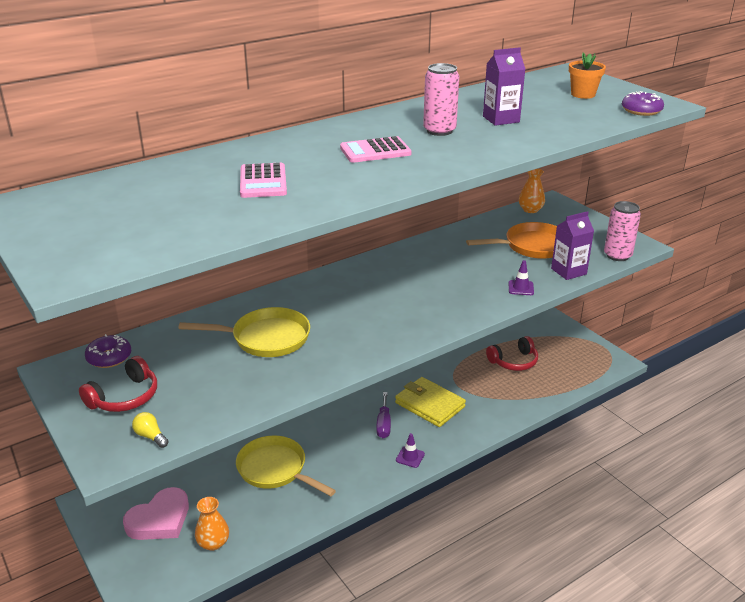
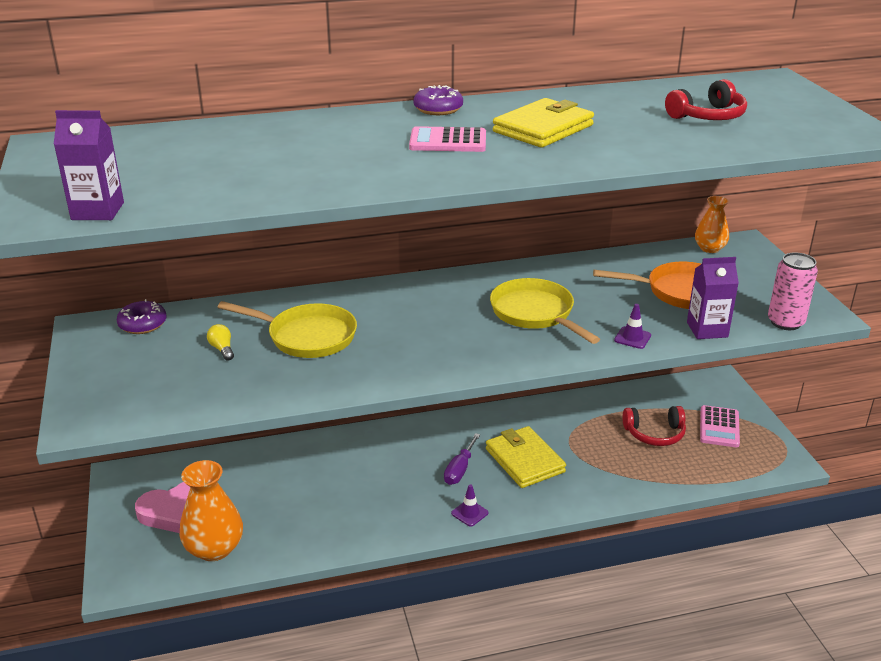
camera: 20 degrees right, 0 degrees up
red headphones [79,356,157,412] -> red headphones moved to [665,79,747,120]
yellow light bulb [132,412,169,448] -> yellow light bulb moved to [207,324,234,361]
orange vase [195,497,229,551] -> orange vase [180,460,243,561], size x1.64
yellow pan [236,435,336,496] -> yellow pan moved to [490,278,600,344]
pink calculator [240,163,287,198] -> pink calculator moved to [700,405,740,447]
pink can [423,63,459,136] -> yellow wallet [493,98,594,148]
purple carton [483,47,525,126] -> purple carton moved to [54,110,124,220]
orange flower pot [569,52,606,99] -> none
purple donut [622,91,664,116] -> purple donut moved to [413,85,463,115]

